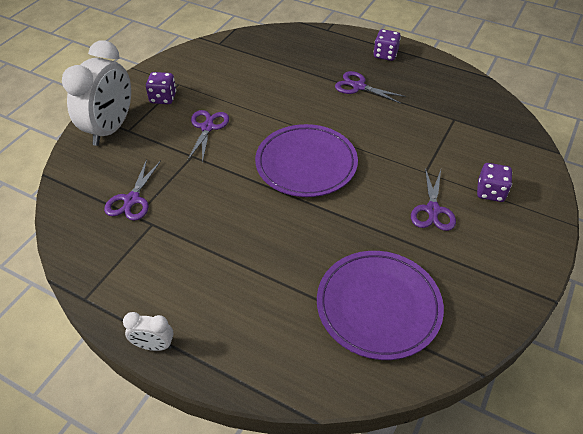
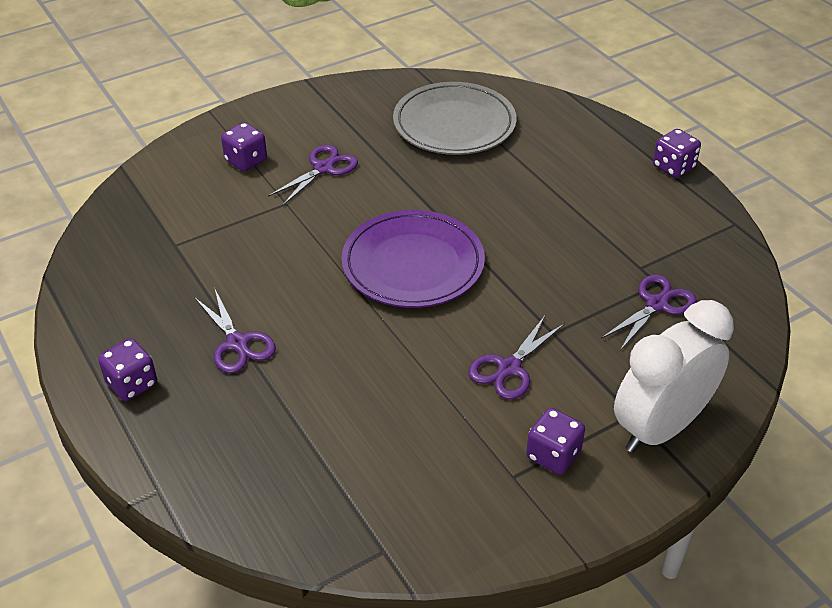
camera: 150 degrees left, 5 degrees down
white clock [123,312,174,351] -> purple dice [653,129,701,178]
purple plate [317,251,444,360] -> grey plate [393,82,517,155]

